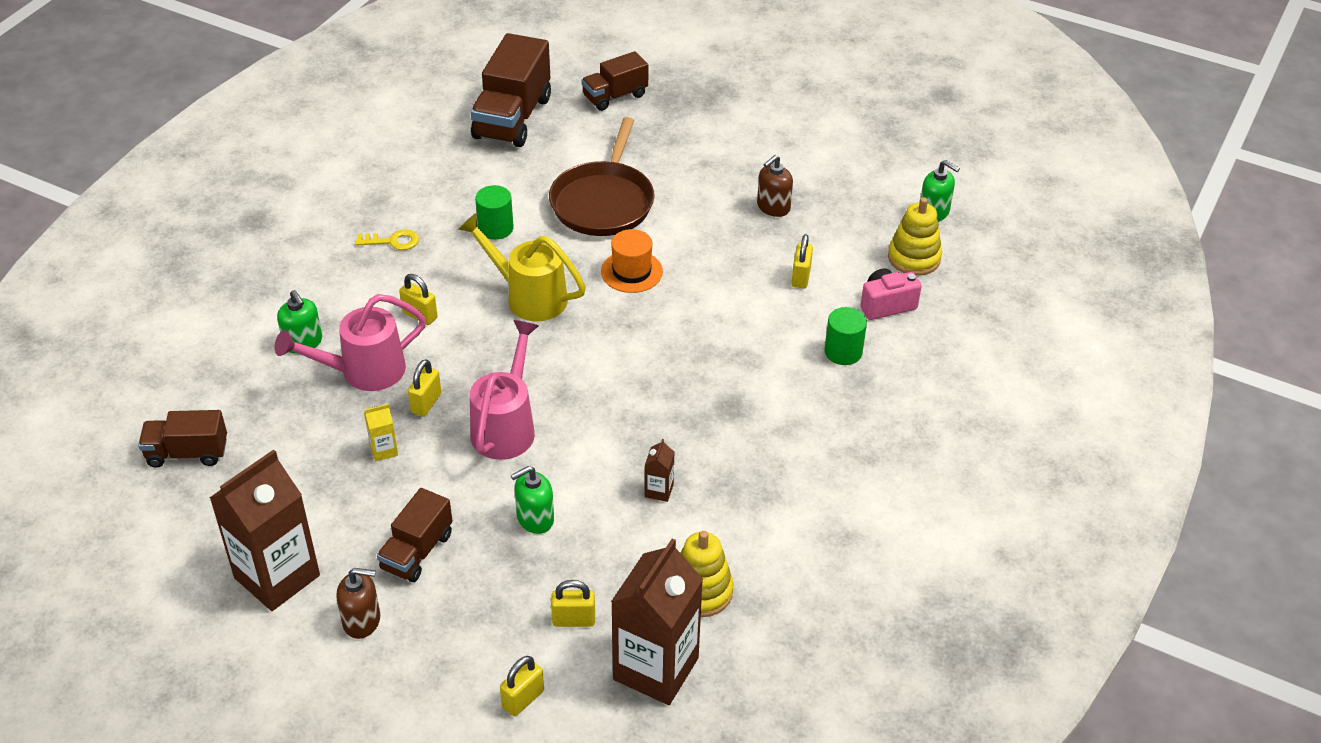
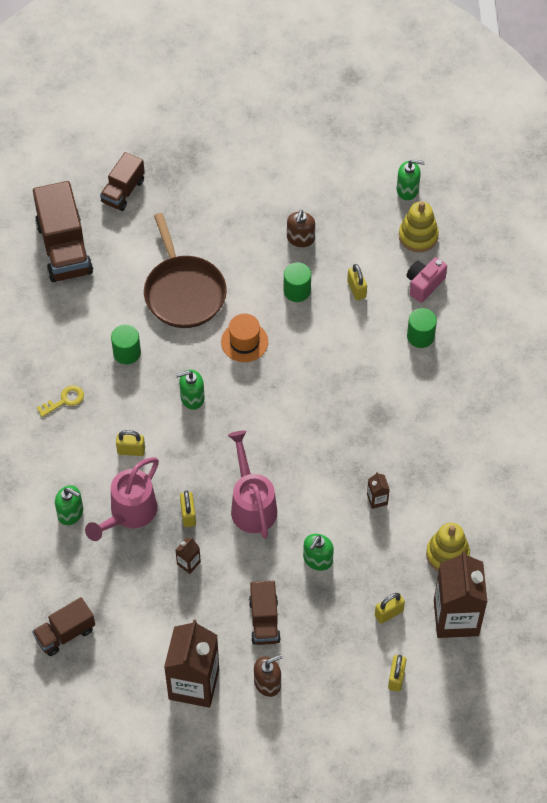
camera: 30 degrees left, 15 degrees up
yellow carton [364,404,398,461] -> brown carton [175,538,201,574]
yellow watering can [458,213,586,321] -> green soap dispenser [176,370,205,410]
none -> green cylinder [284,262,311,302]

